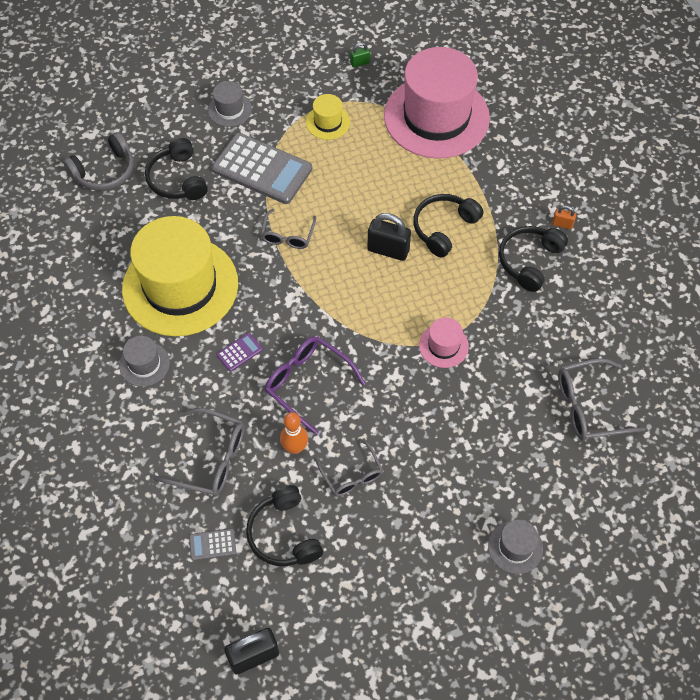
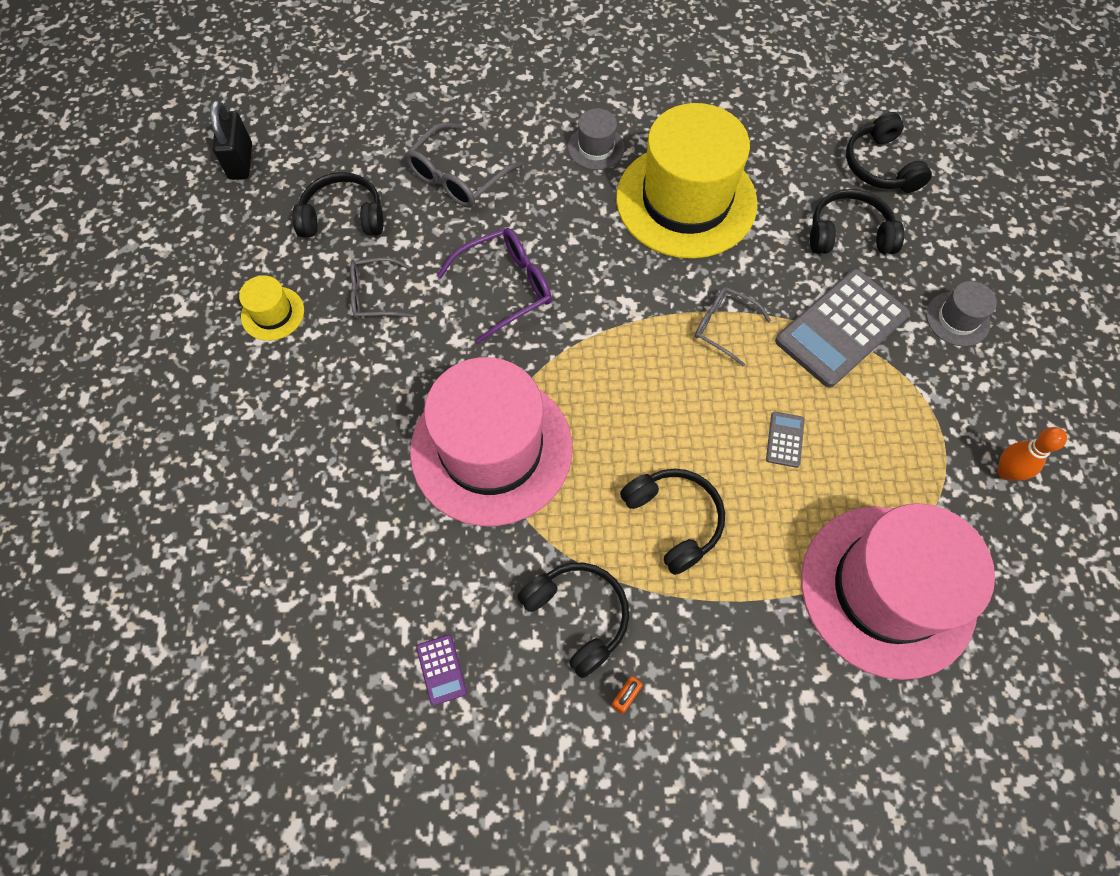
camera: 110 degrees right, 5 degrees up
grey headphones [63,132,134,191] -> black headphones [846,112,932,193]
grey calculator [189,528,236,561] -> grey calculator moved to [766,411,805,468]
purple calculator [217,333,263,372] -> purple calculator moved to [416,634,467,706]
orange bowling pin [280,412,308,454] -> orange bowling pin moved to [997,427,1067,481]
yellow hat [306,94,350,140] -> yellow hat moved to [239,275,304,341]
green padlock [350,42,370,68] -> none
black padlock [367,213,411,261] -> none
pink hat [419,317,469,368] -> pink hat [410,357,572,526], size x2.40
grey hat [488,520,543,574] -> none
grey glasses [558,358,646,440] -> none

